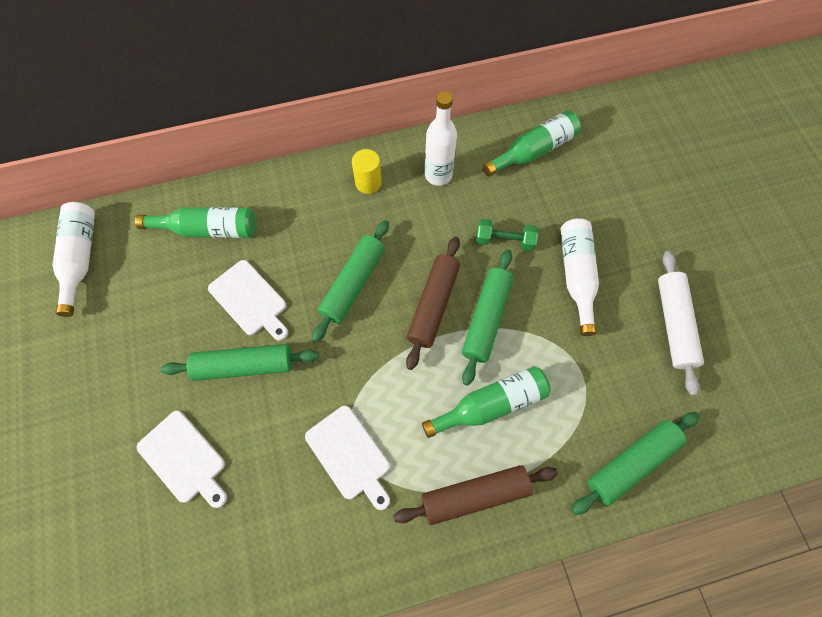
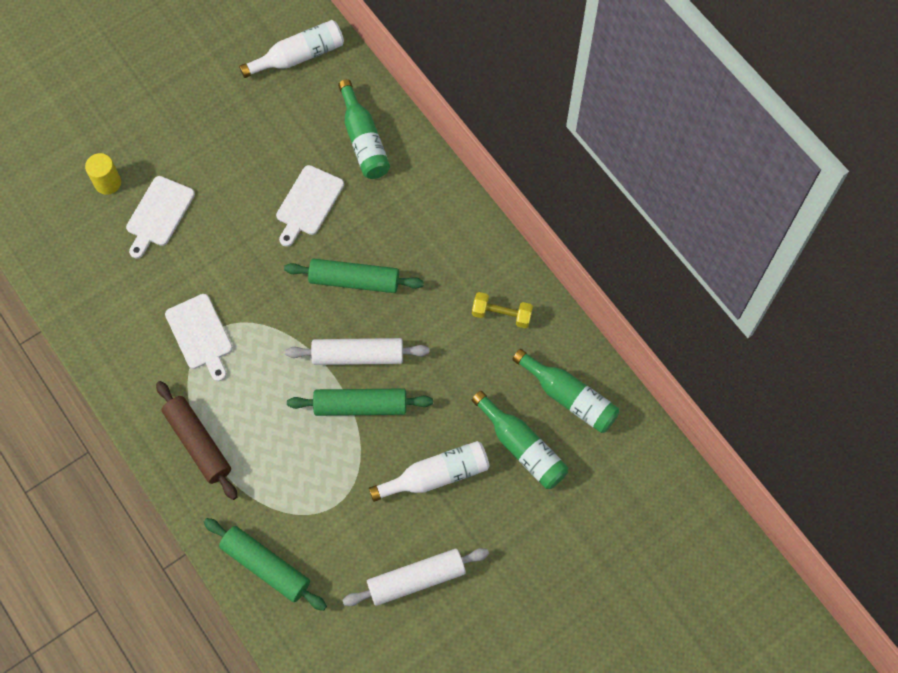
camera: 70 degrees right, 0 degrees up
green rolling pin [161,344,319,381] -> none
white cutting board [305,406,390,510] -> white cutting board turned 60 degrees counterclockwise [165,294,233,381]
yellow cylinder [352,149,382,194] -> yellow cylinder moved to [85,153,121,195]
brown rolling pin [406,237,460,370] -> white rolling pin [285,338,429,365]
green bottle [422,366,551,438] -> green bottle moved to [472,391,568,489]
white bottle [425,91,457,186] -> yellow dumbbell [472,292,533,328]
green dumbbell [476,219,538,251] -> none

